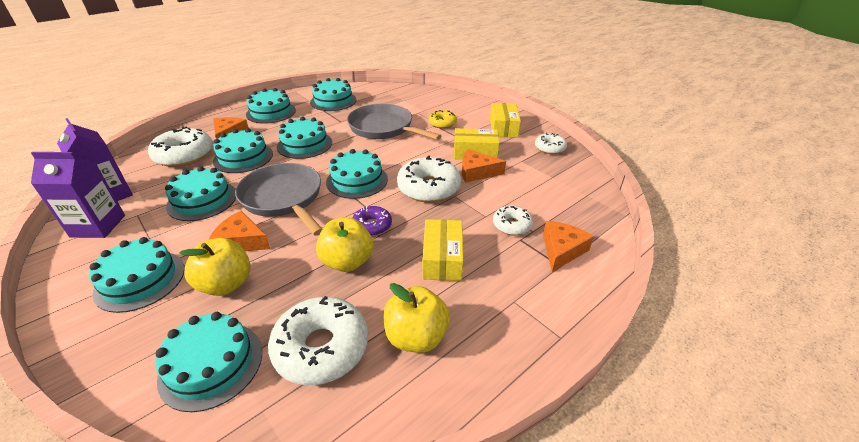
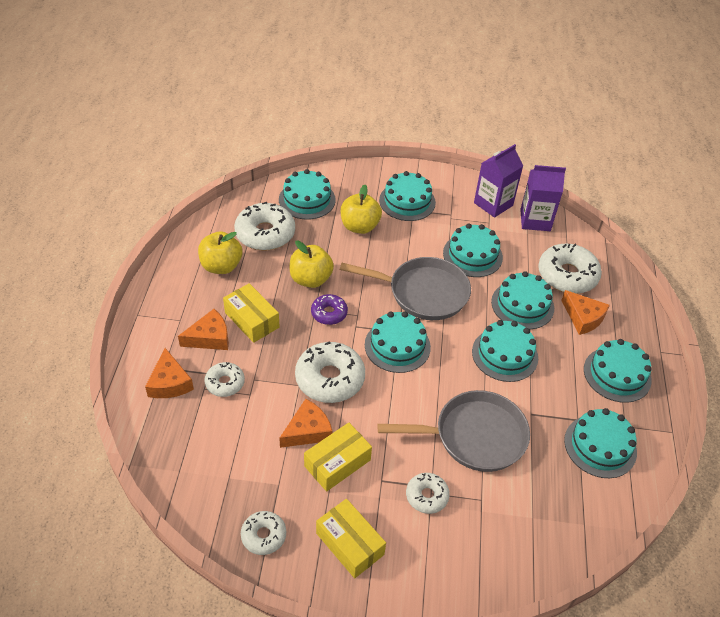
camera: 135 degrees right, 10 degrees up
orange cheese [209,211,270,251] -> orange cheese moved to [178,309,229,350]
yellow donut [429,110,457,129] -> white donut [406,473,450,514]

